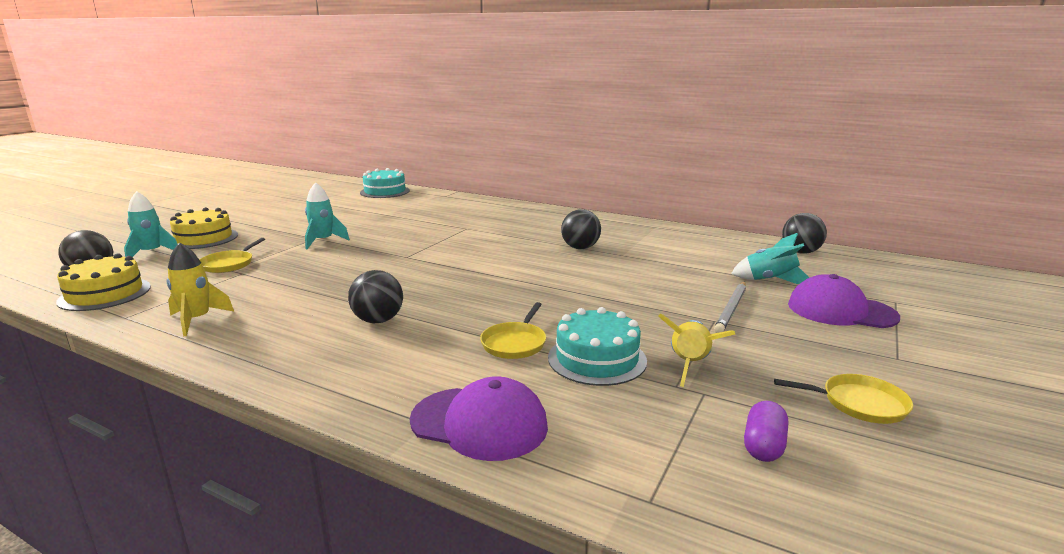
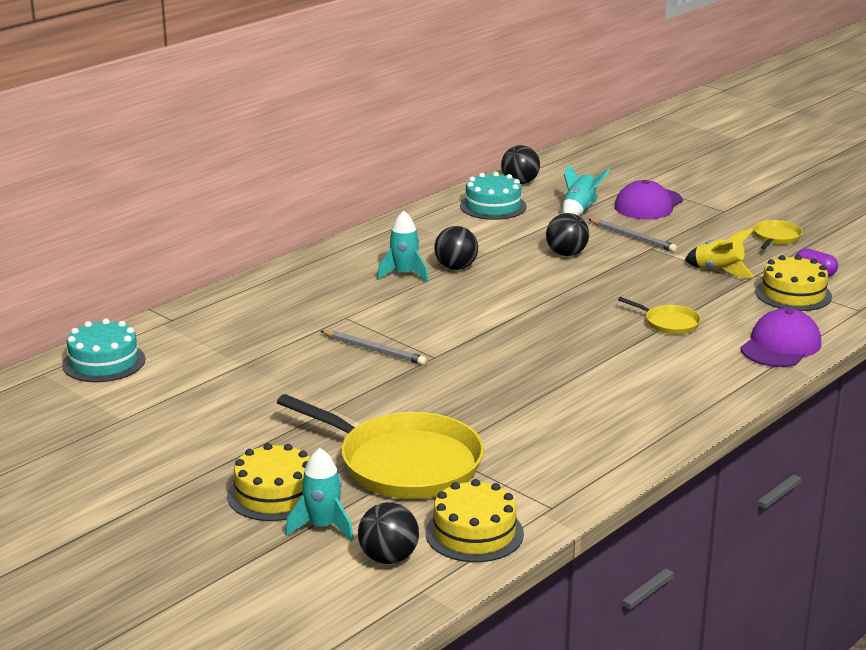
camera: 75 degrees left, 5 degrees up
yellow rocket [167,242,234,336] -> none
yellow pan [200,238,265,273] -> yellow pan [277,394,484,499], size x2.22
turquoise rocket [305,182,350,249] -> turquoise rocket moved to [377,211,429,282]
black ball [348,270,403,323] -> black ball moved to [546,213,589,256]
turquoise cake [548,307,647,386] -> turquoise cake moved to [460,172,526,220]
none -> grey pencil [321,330,427,365]
none -> yellow cake [755,255,832,311]

